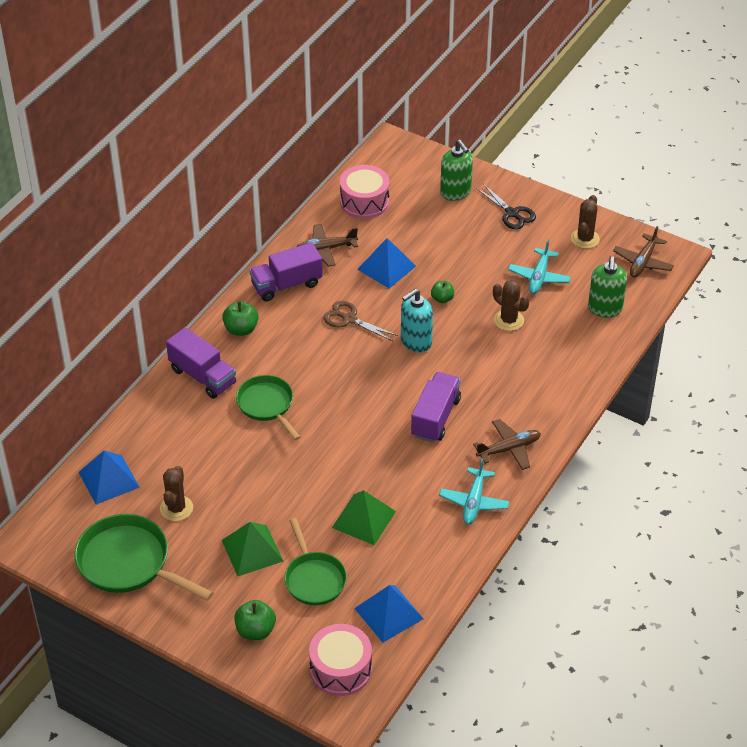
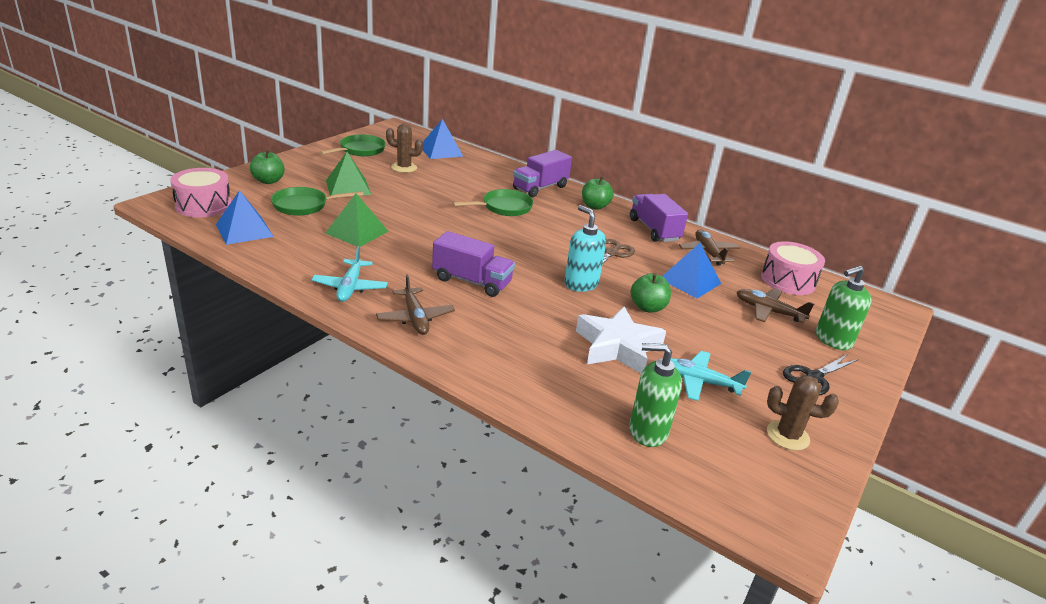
camera: 90 degrees right, 15 degrees down
green pan [74,514,214,601] -> green pan [320,134,386,156], size x0.66
green apple [431,281,454,303] -> green apple [630,273,671,312], size x1.50
turquoise plane [439,458,510,525] -> turquoise plane turned 105 degrees counterclockwise [312,246,388,302]
brown cactus [493,280,529,331] -> white star [576,307,666,373]
brown plane [613,226,674,278] -> brown plane moved to [737,288,814,323]

